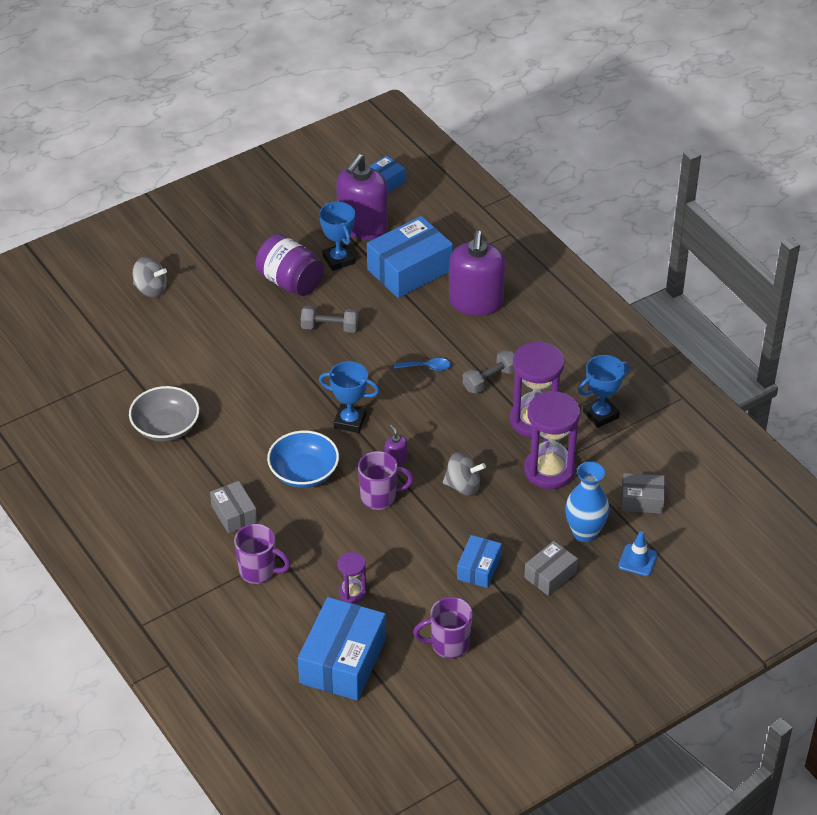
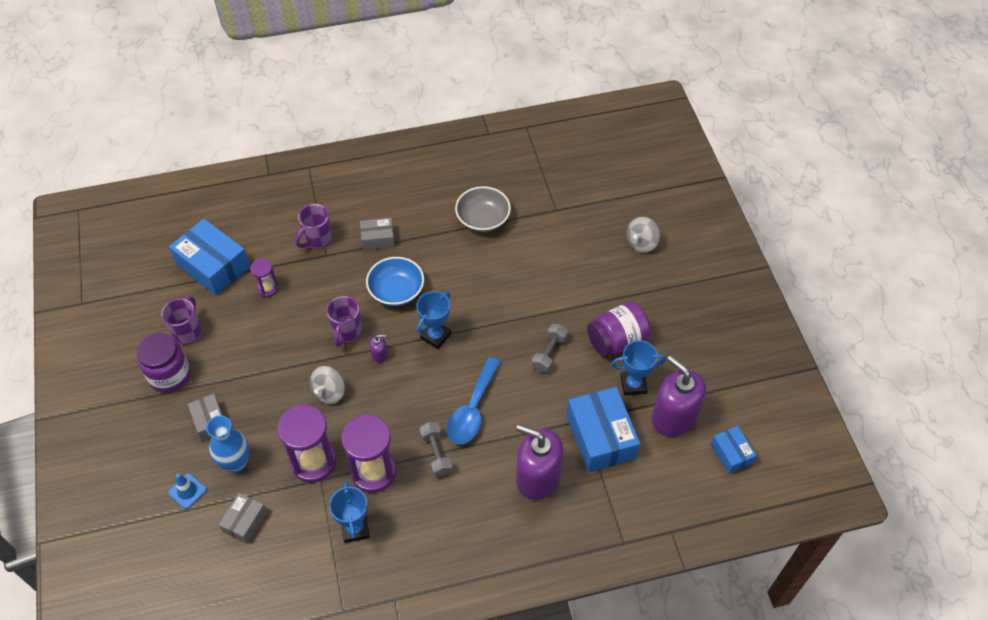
camera: 110 degrees right, 10 degrees up
blue spoon [394,358,451,371] -> blue spoon [447,357,501,445], size x2.04
blue box [457,535,502,588] -> none
none -> purple jar [137,333,190,393]

